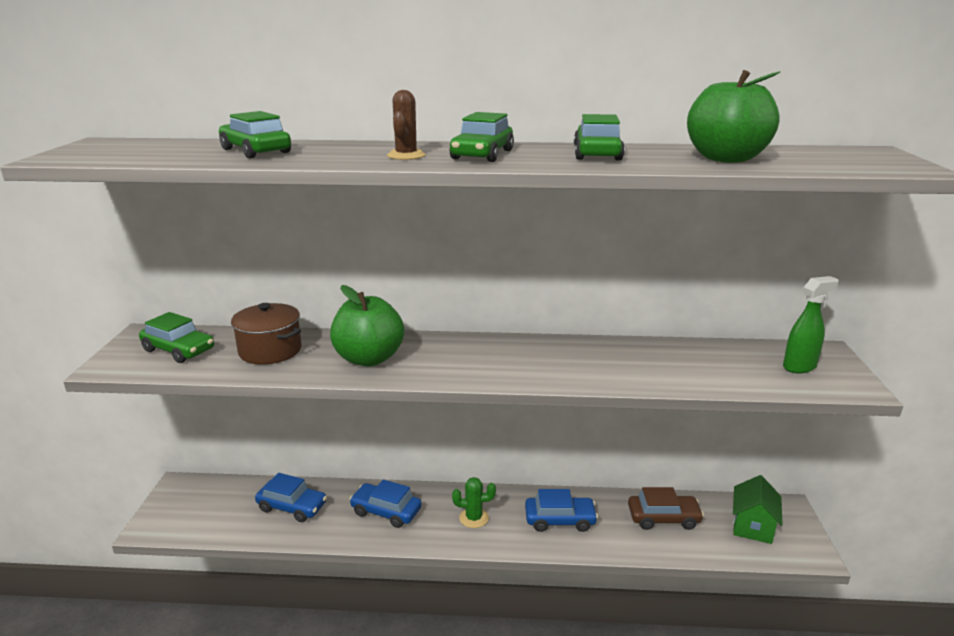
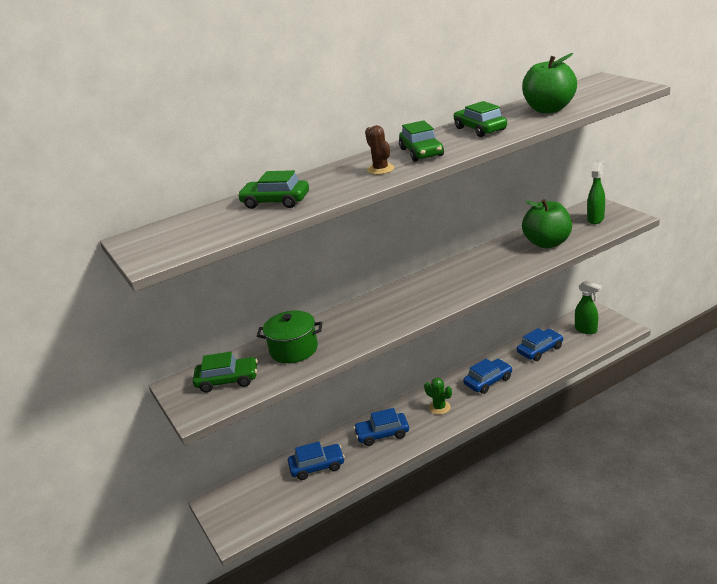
camera: 30 degrees left, 5 degrees up
brown pot [231,303,302,365] -> green pot [257,311,322,363]
green apple [330,285,404,367] -> green apple moved to [522,199,572,248]
green cactus [452,477,496,528] -> green cactus turned 75 degrees clockwise [424,378,452,415]
brown car [628,487,704,530] -> blue car [517,328,563,361]
green house [733,475,783,544] -> green spray bottle [575,281,602,334]

